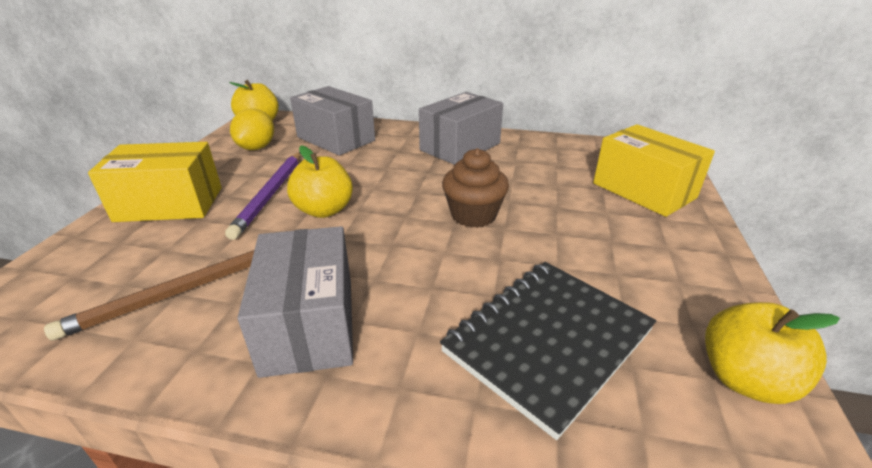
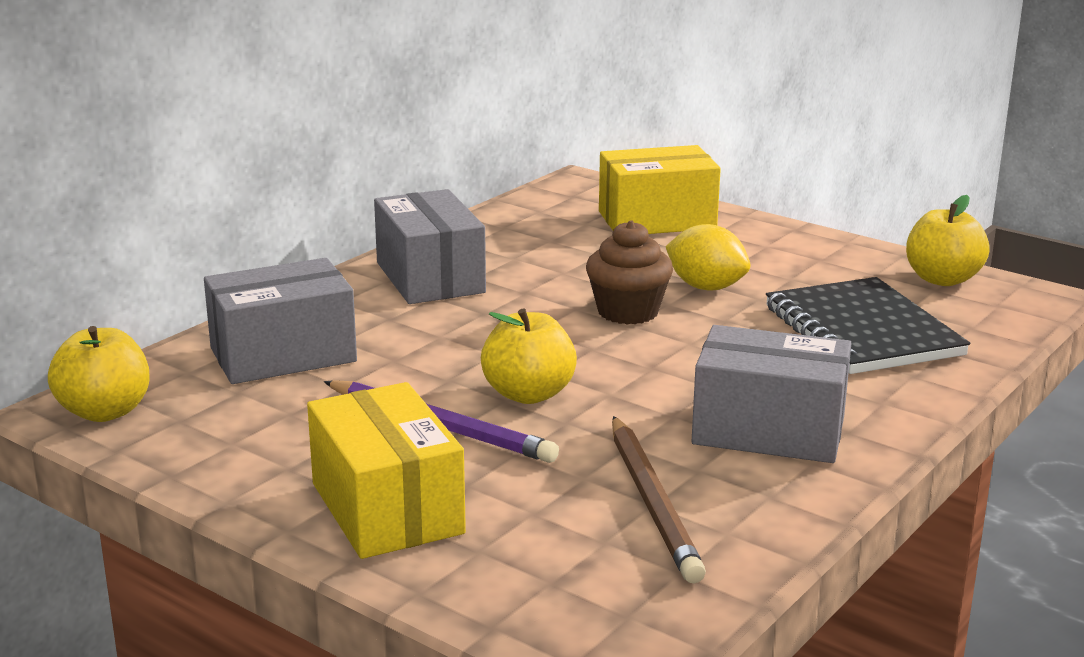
camera: 65 degrees left, 10 degrees down
yellow box [88,142,222,222] -> yellow box turned 45 degrees counterclockwise [307,382,466,559]
yellow lemon [230,108,274,150] -> yellow lemon moved to [666,224,750,290]

